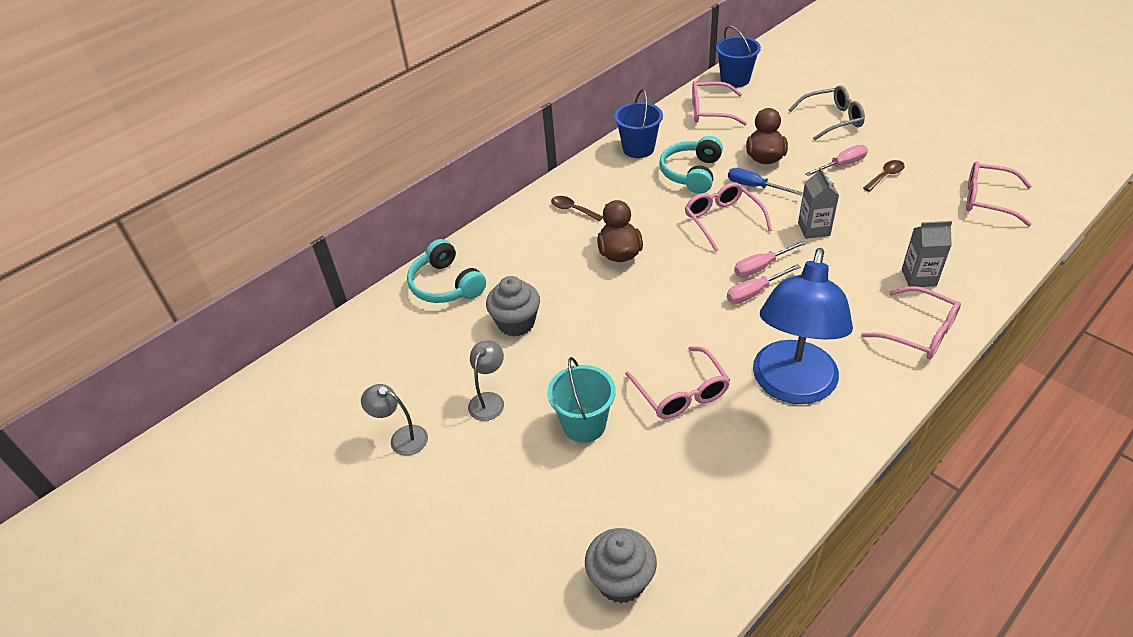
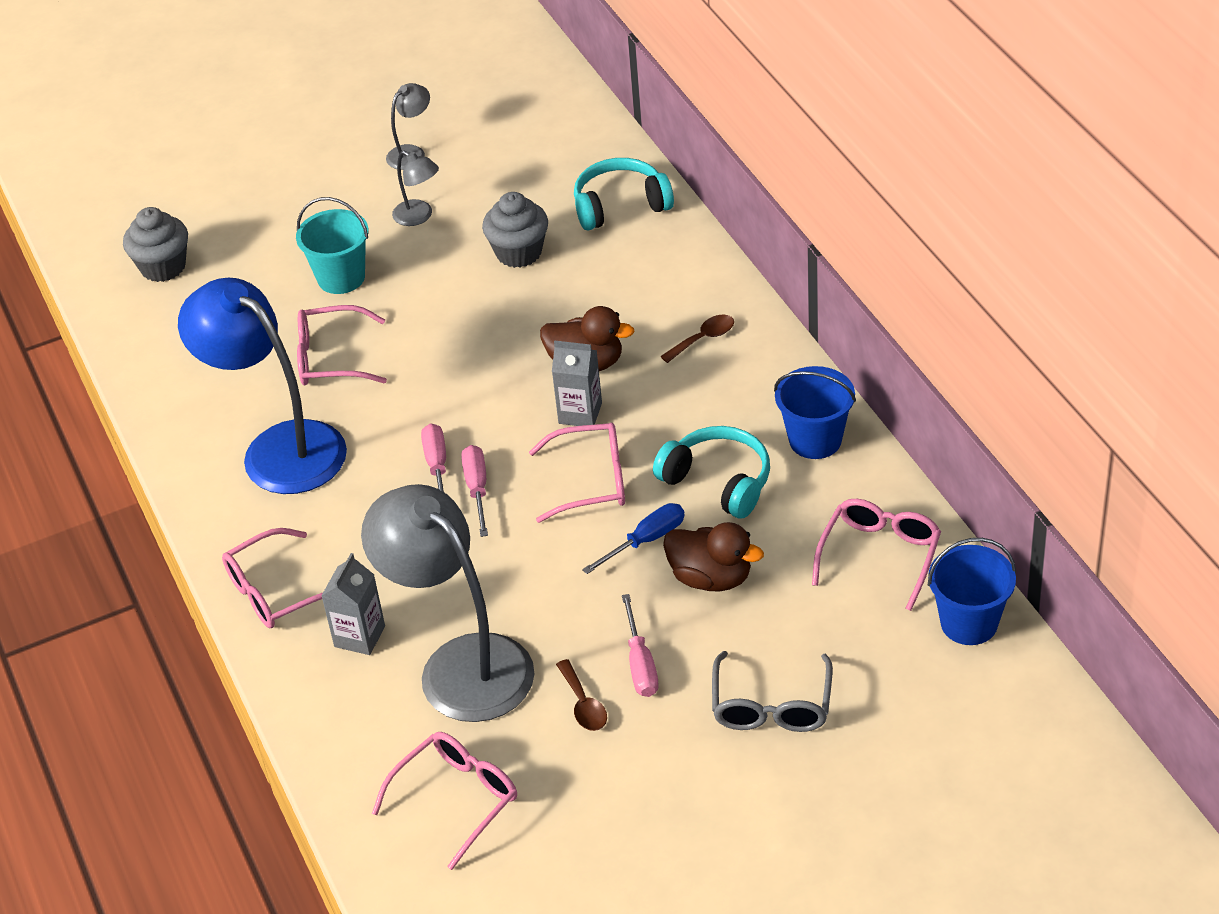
camera: 110 degrees right, 0 degrees up
grey carton [798,167,839,239] -> grey carton moved to [552,341,602,426]
none -> grey lamp [361,484,534,722]

